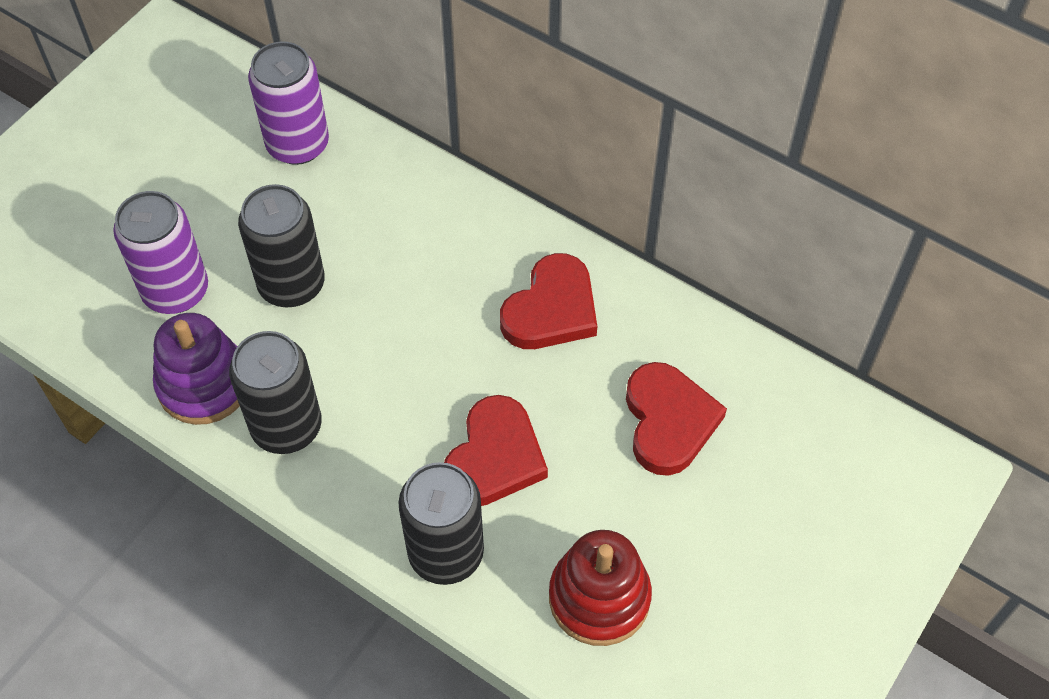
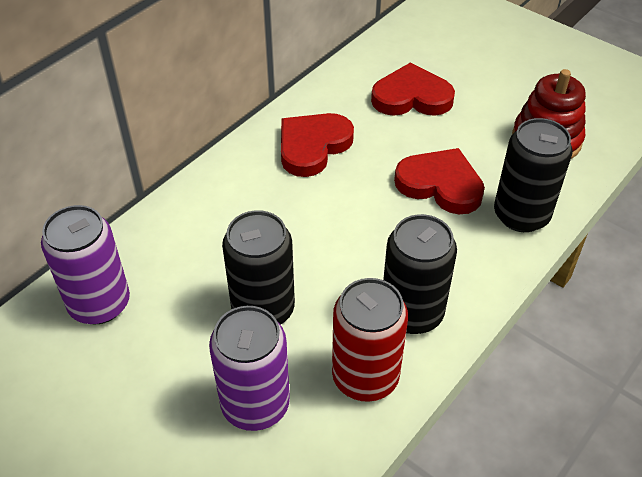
camera: 85 degrees left, 10 degrees down
purple stacking toy [153,313,240,425] -> red can [332,278,408,402]
red heart [500,253,597,349] -> red heart turned 90 degrees counterclockwise [281,113,354,177]

